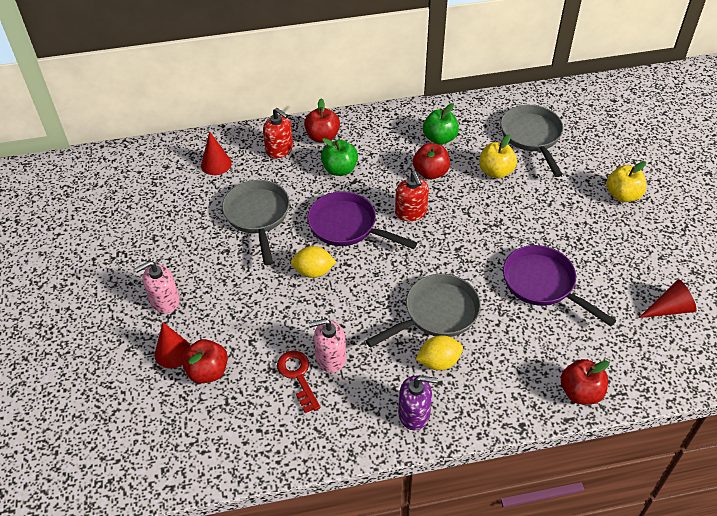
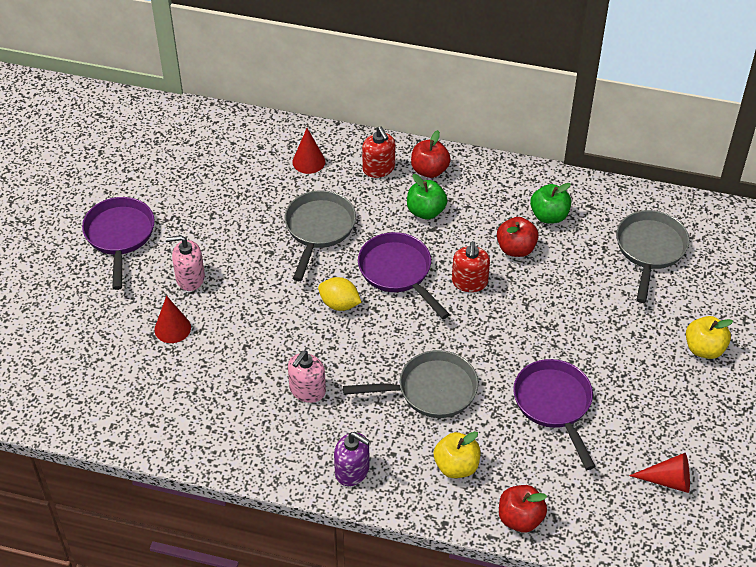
camera: 25 degrees right, 0 degrees up
red apple [182,339,228,383] -> none
red key [277,351,321,413] -> none
pink soap dispenser [309,319,346,373] -> pink soap dispenser turned 75 degrees counterclockwise [288,351,326,403]
yellow lemon [416,335,463,370] -> none
yellow apple [479,135,517,179] -> yellow apple moved to [433,431,481,478]
none -> purple pan [82,197,155,290]

